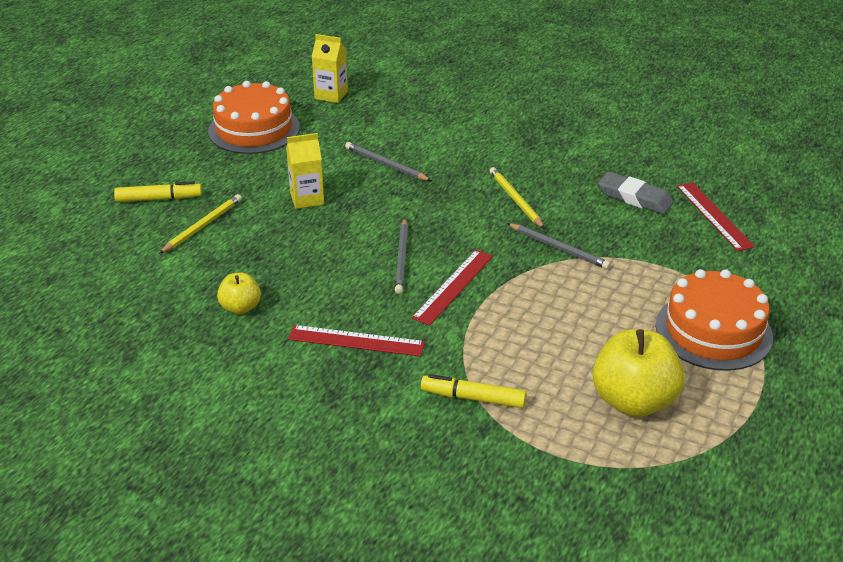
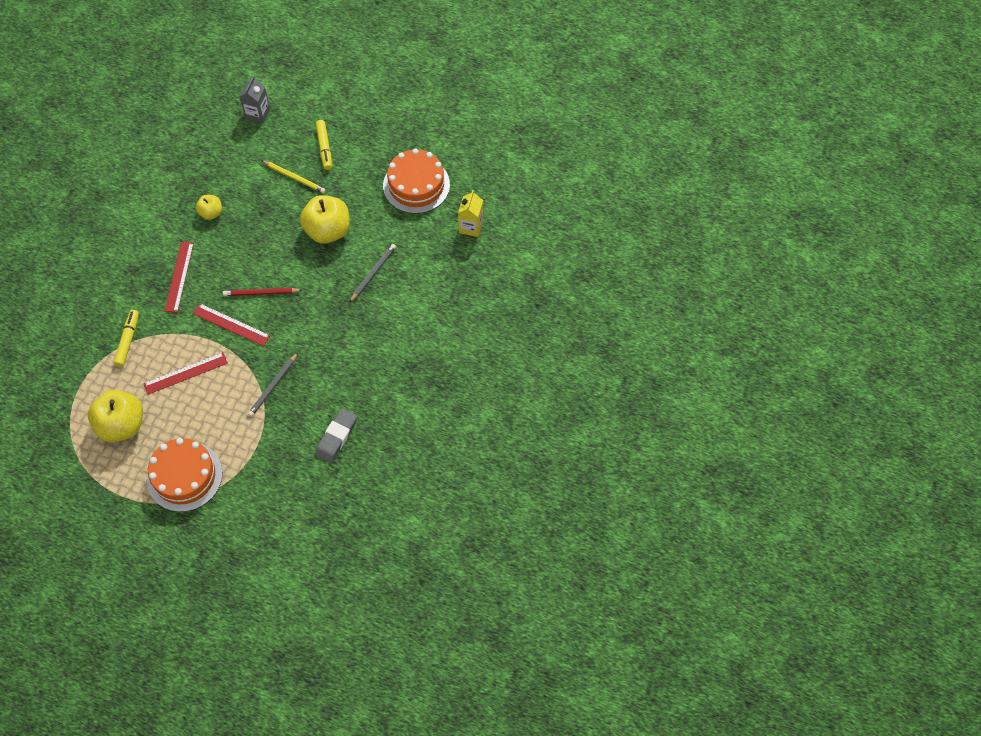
camera: 85 degrees right, 25 degrees up
yellow carton [286,133,324,209] -> yellow apple [300,195,350,244]
grey pencil [395,219,408,294] -> red pencil [223,288,302,296]
yellow pencil [490,167,545,229] -> none
red ruler [677,182,755,251] -> red ruler moved to [143,352,228,395]
none -> grey carton [240,76,270,123]

